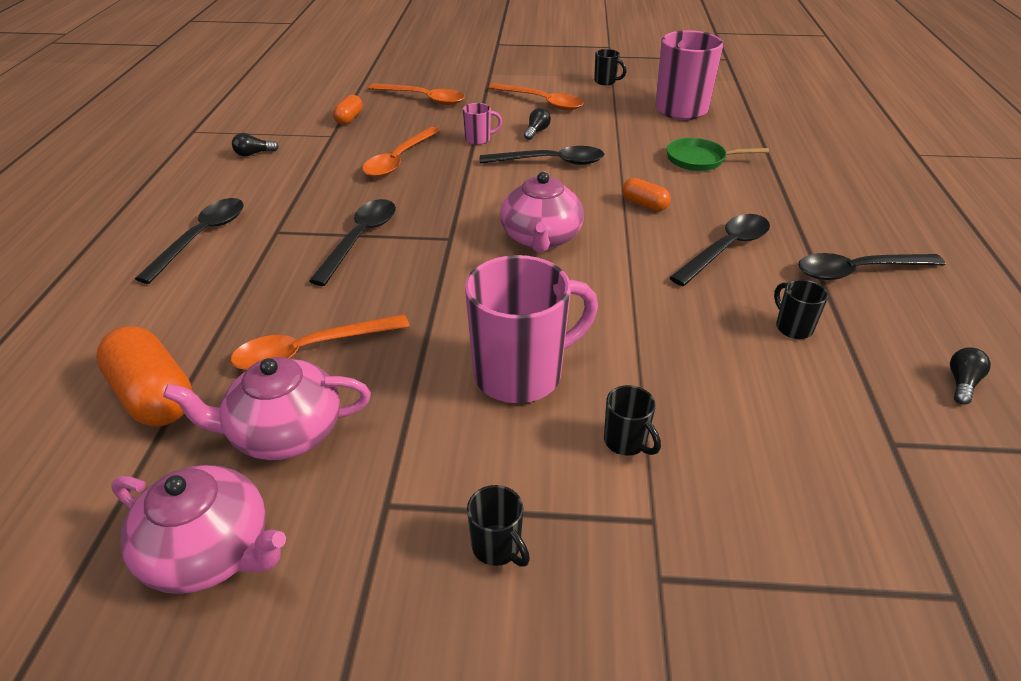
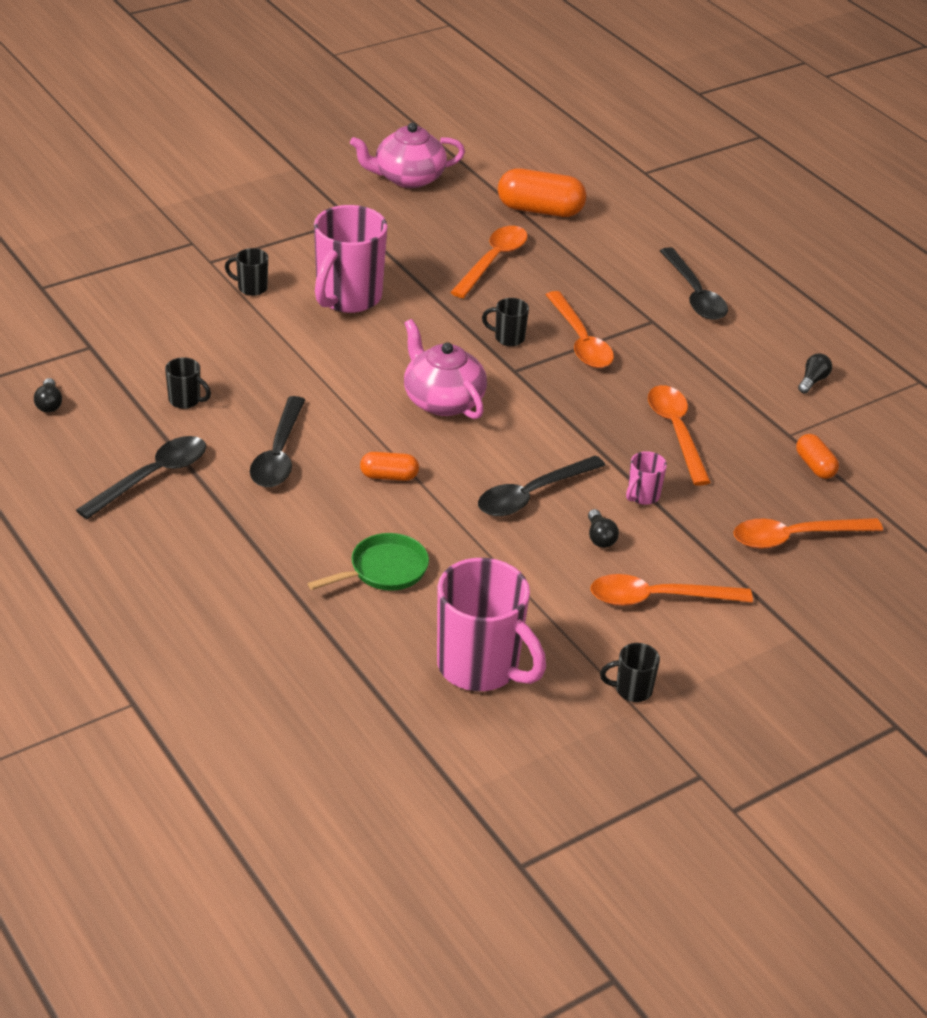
camera: 140 degrees right, 0 degrees up
pink teapot [163,357,371,460] -> none
black spoon [309,199,396,286] -> orange spoon [546,291,614,368]
black mug [467,485,530,567] -> black mug moved to [482,298,529,346]

